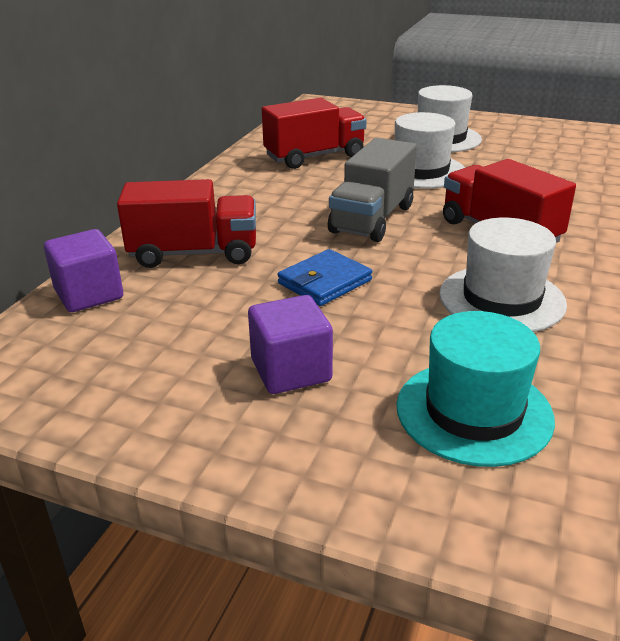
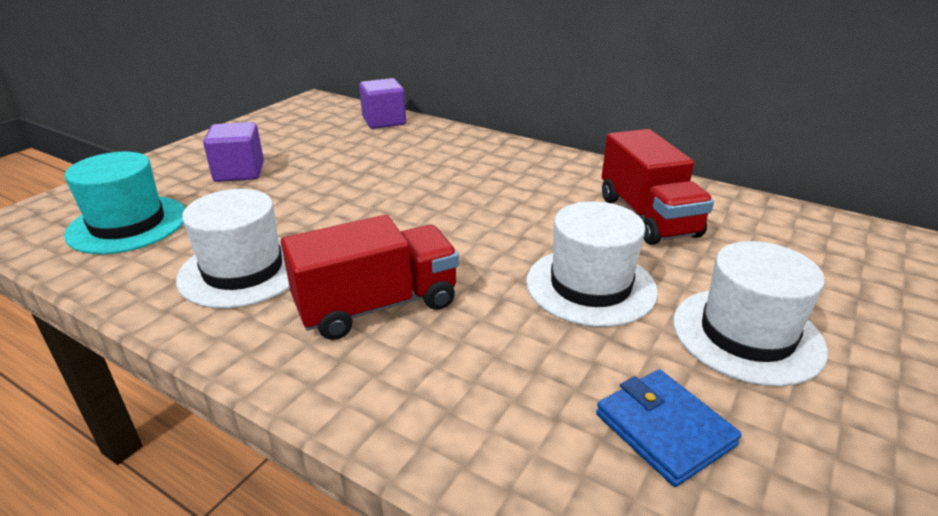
camera: 100 degrees right, 0 degrees up
red truck [117,179,256,268] -> none
blue wallet [277,249,372,306] -> blue wallet moved to [596,369,742,487]
grey truck [328,138,417,242] -> none

